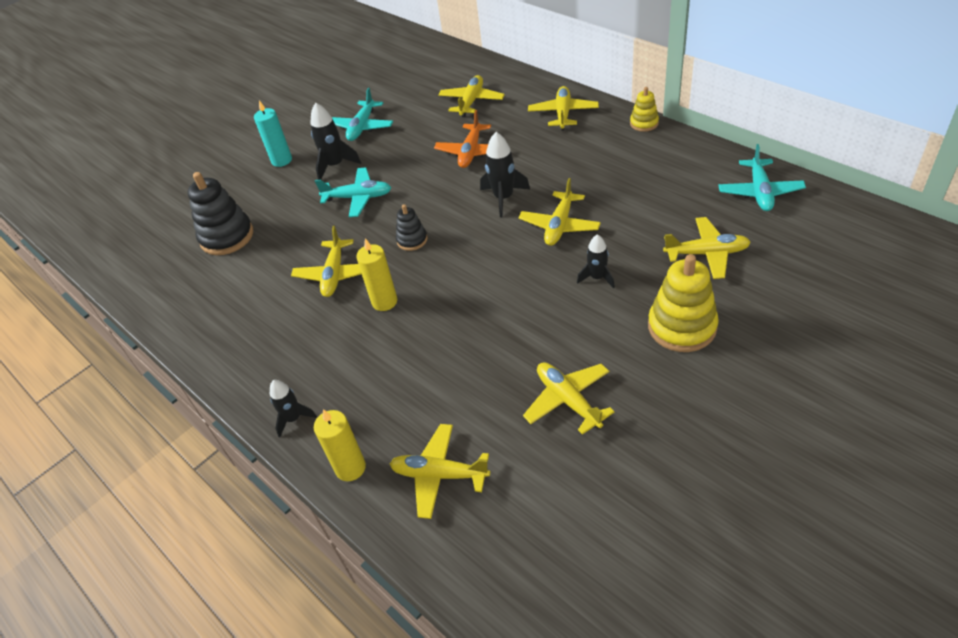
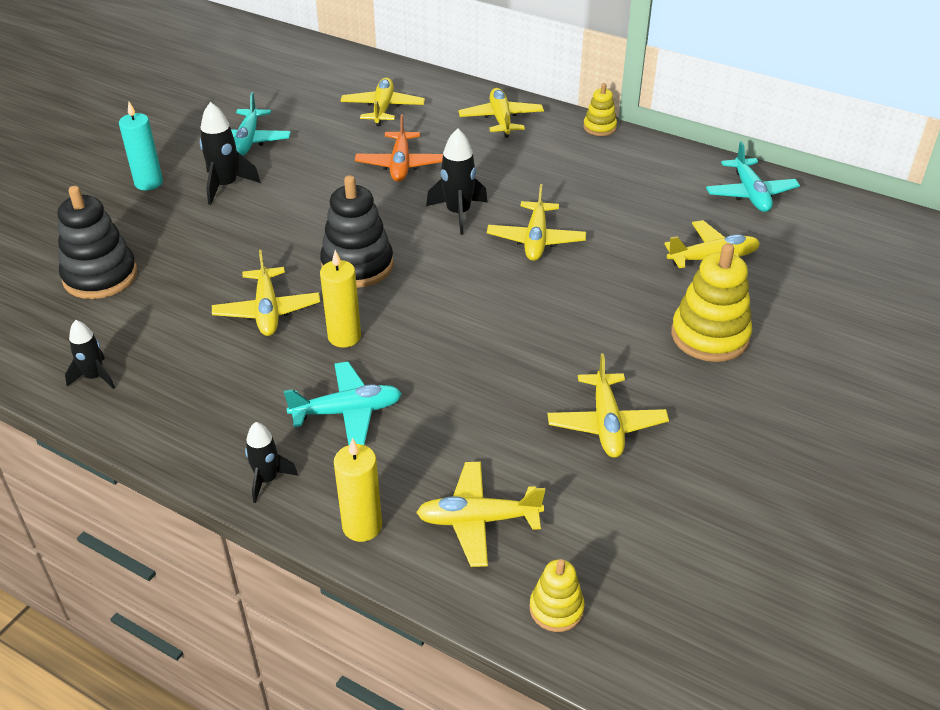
camera: 20 degrees left, 5 degrees down
turquoise plane [315,167,391,217] -> turquoise plane moved to [284,362,402,445]
black stacking toy [396,204,428,251] -> black stacking toy [320,175,394,288], size x1.83
yellow plane [523,362,614,435] -> yellow plane turned 135 degrees counterclockwise [548,353,669,458]
black rocket [577,234,615,288] -> black rocket moved to [65,320,115,389]
none -> yellow stacking toy [529,559,585,632]

